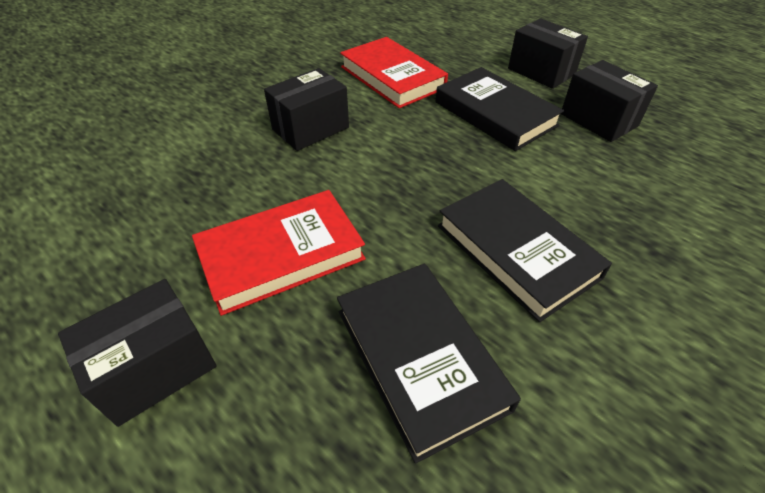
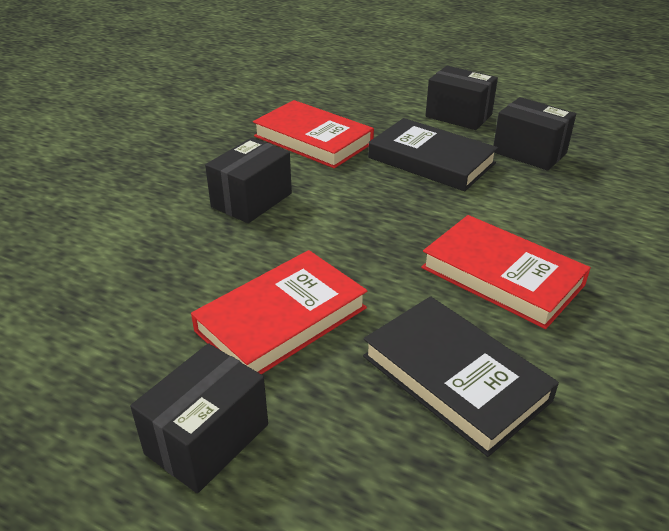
camera: 15 degrees left, 10 degrees down
black book [438,179,612,322] -> red book [421,215,591,329]

